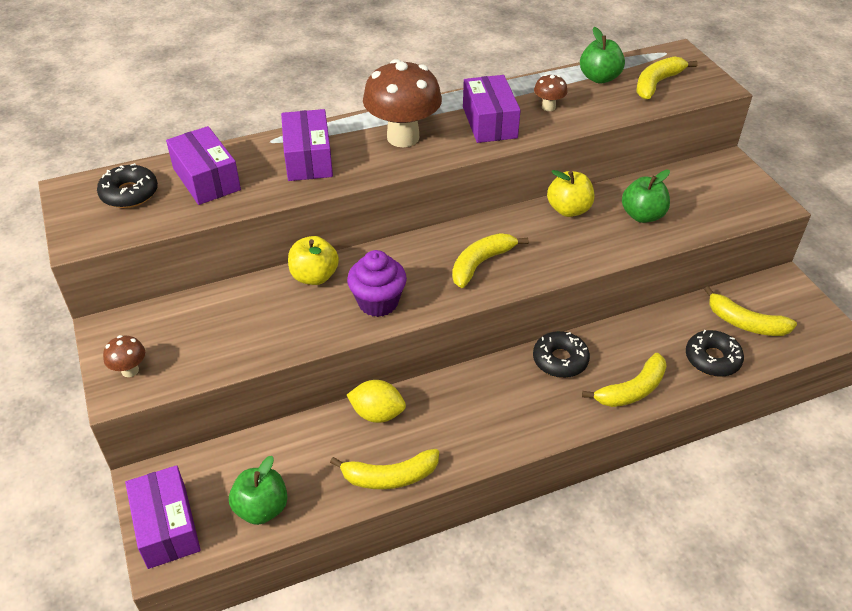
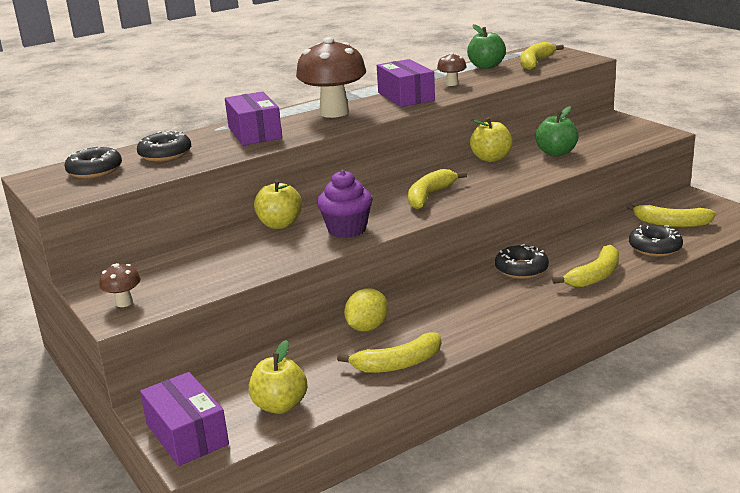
camera: 10 degrees left, 20 degrees down
purple box [166,126,241,205] -> black donut [137,130,191,162]
green apple [229,456,288,525] -> yellow apple [249,340,308,414]
yellow lemon [347,380,406,423] -> yellow lemon turned 60 degrees counterclockwise [344,288,388,332]

